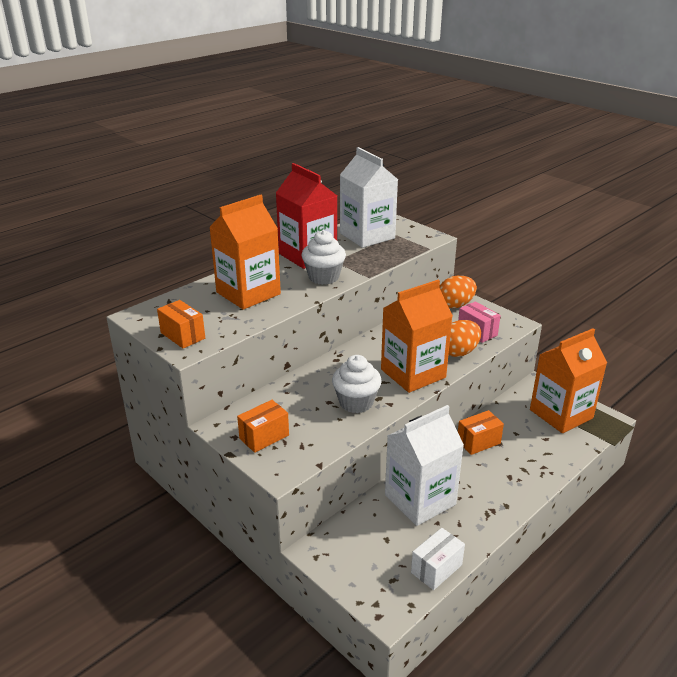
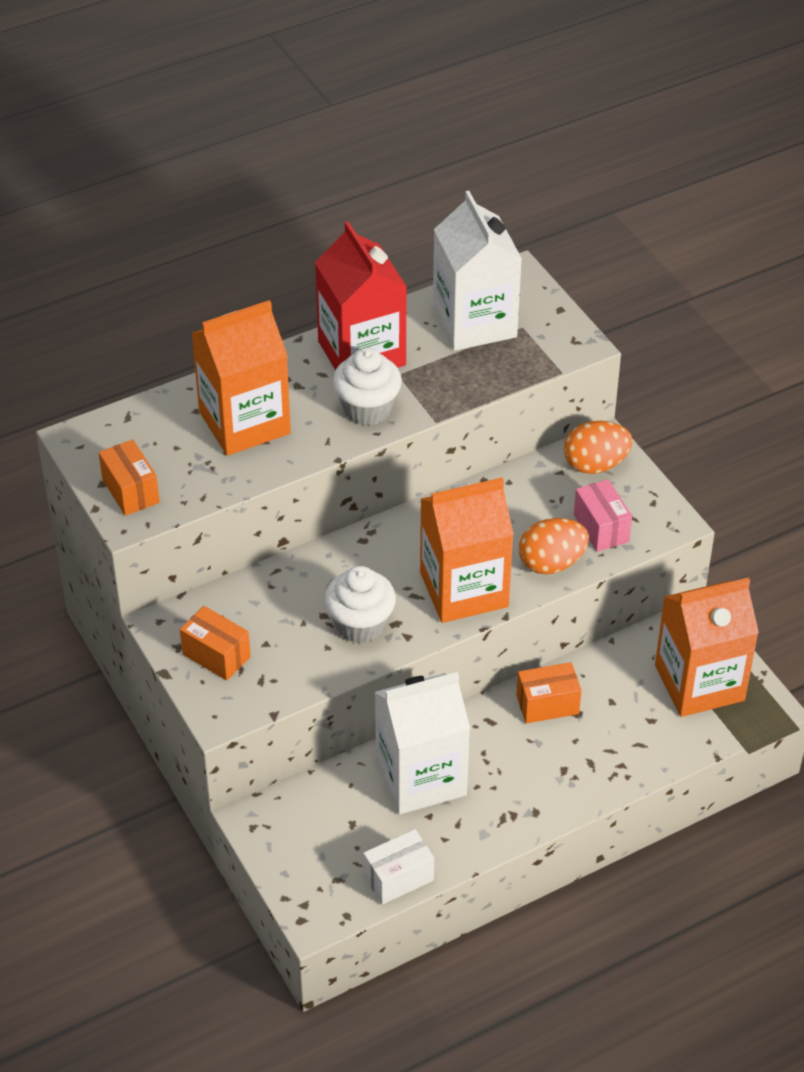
camera: 15 degrees right, 15 degrees up
orange box [237,400,289,453] -> orange box turned 60 degrees clockwise [180,606,251,680]

